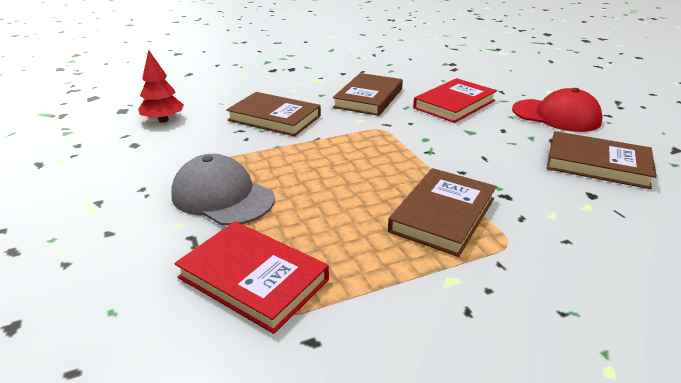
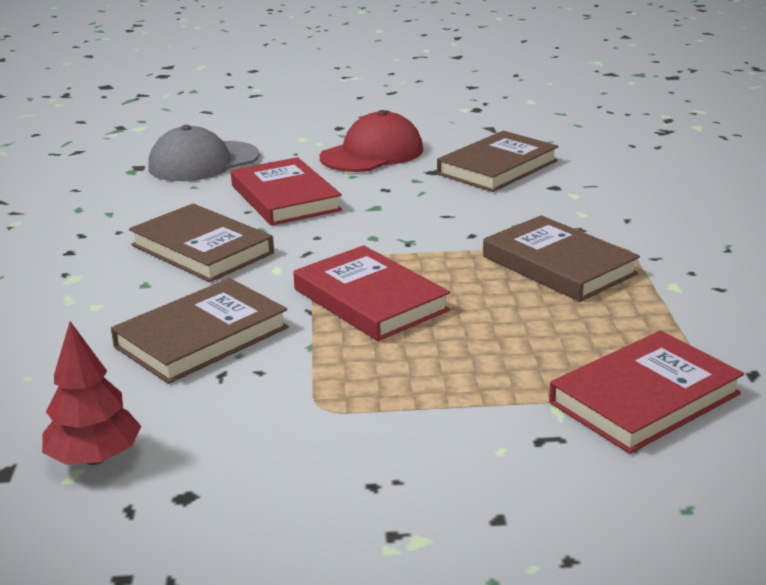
camera: 70 degrees left, 5 degrees down
grey cap [171,154,275,226] -> grey cap moved to [148,125,260,181]
none -> red book [293,245,450,341]

